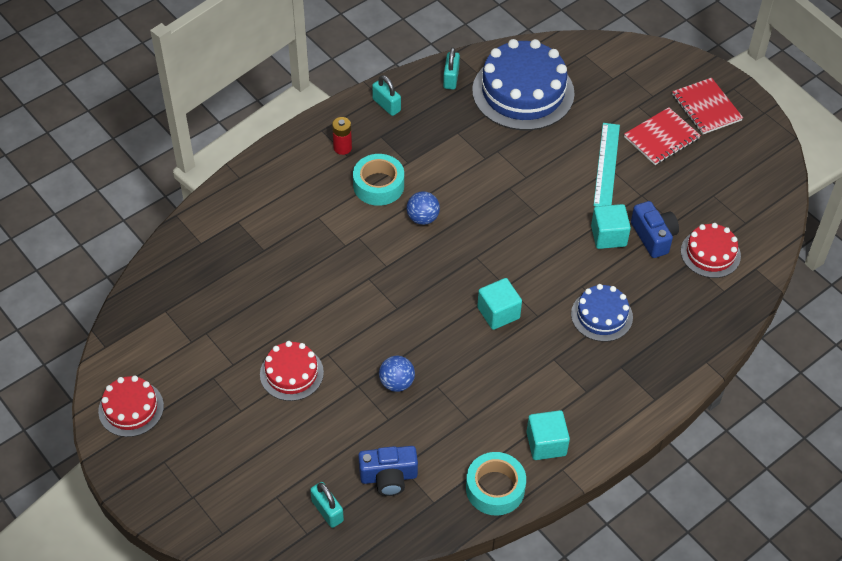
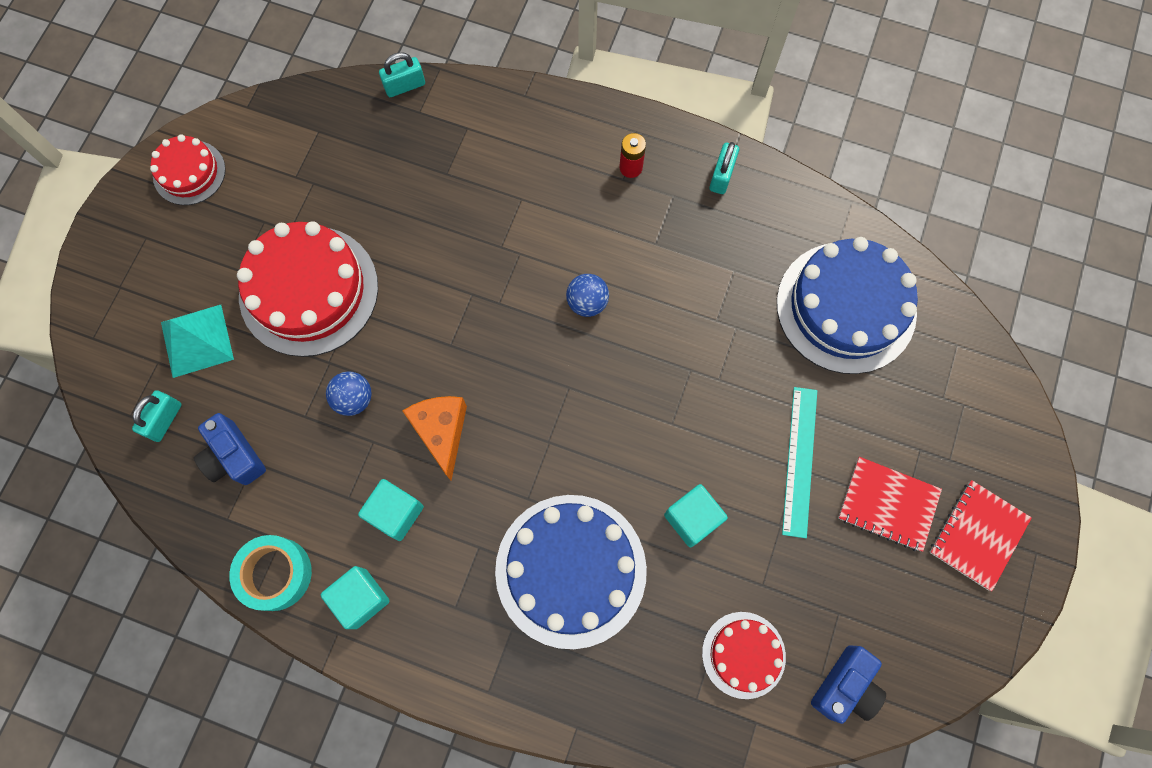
camera: 60 degrees right, 20 degrees up
red cake [260,341,324,401] -> red cake [237,221,378,357], size x1.85
turquoise tape [353,154,404,206] -> none
turquoise padlock [443,47,460,90] -> turquoise padlock moved to [379,52,425,97]
turquoise cube [477,278,522,330] -> turquoise cube moved to [358,479,424,541]
blue cake [571,284,633,342] -> blue cake [495,495,647,649], size x1.85
turquoise ruler [593,123,620,206] -> turquoise ruler turned 60 degrees counterclockwise [782,387,817,538]
blue camera [631,201,679,258] -> blue camera moved to [811,645,886,724]
none -> turquoise pyramid [161,305,234,378]
none -> orange cheese [403,396,467,480]

